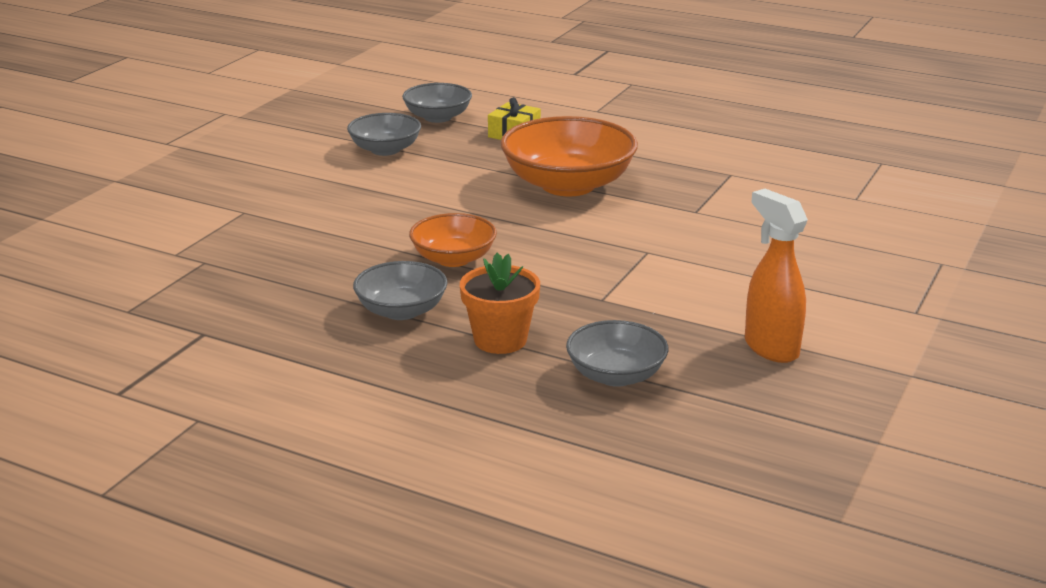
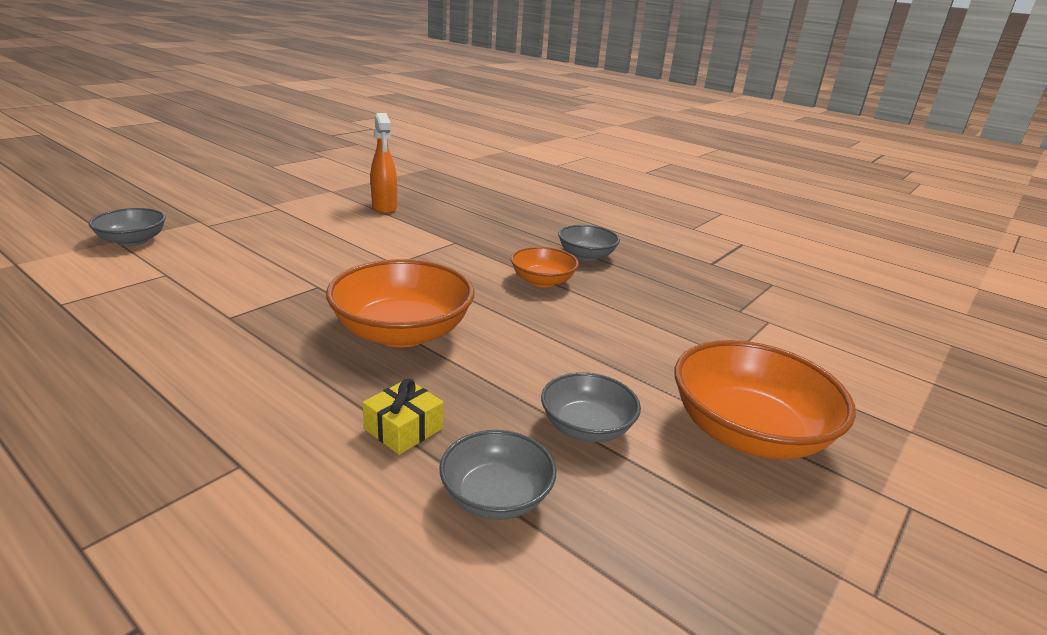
camera: 170 degrees left, 0 degrees up
orange flower pot [460,253,540,354] -> none
grey bowl [566,320,668,387] -> grey bowl moved to [89,208,166,246]
none -> orange bowl [675,340,856,459]

